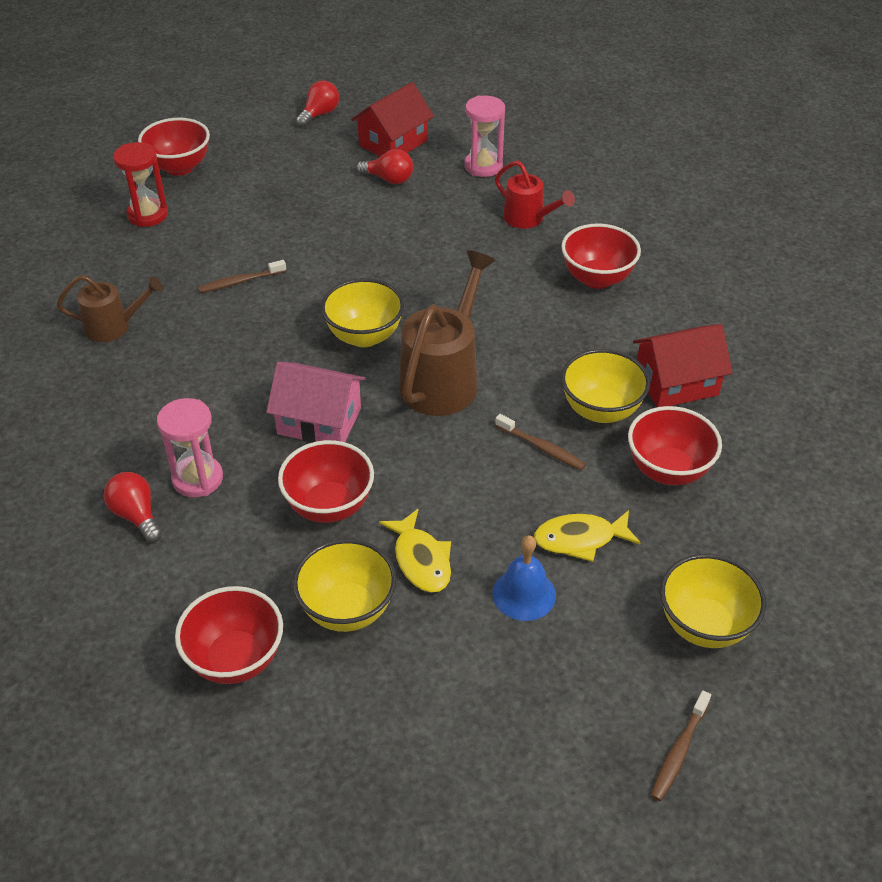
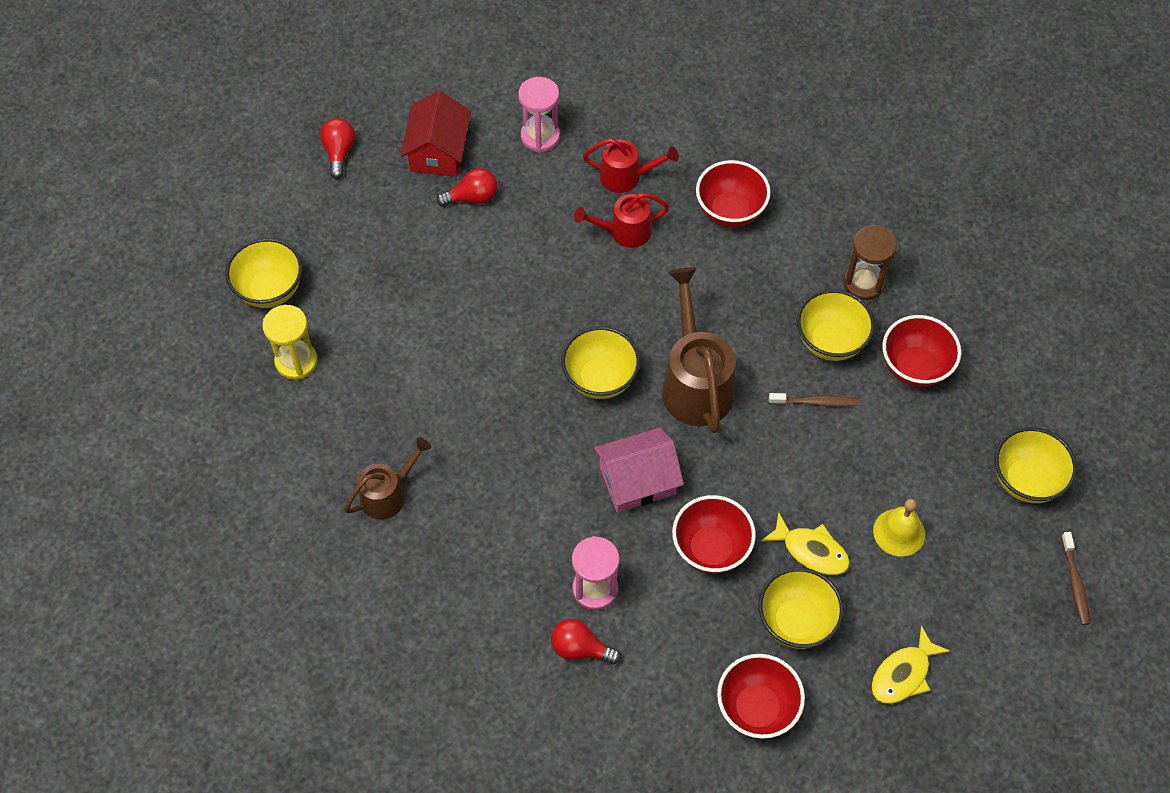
camera: 35 degrees left, 15 degrees up
red hourglass [113,142,168,227] -> yellow hourglass [262,305,318,380]
red bowl [138,118,210,176] -> yellow bowl [225,238,302,308]
brown toothbrush [198,260,286,293] -> none
blue bell [492,535,556,621] -> yellow bell [873,499,925,557]
yellow fish [534,510,641,562] -> yellow fish moved to [871,625,950,704]
red house [633,324,733,407] -> brown hourglass [843,225,897,300]
none -> red watering can [574,193,669,248]

